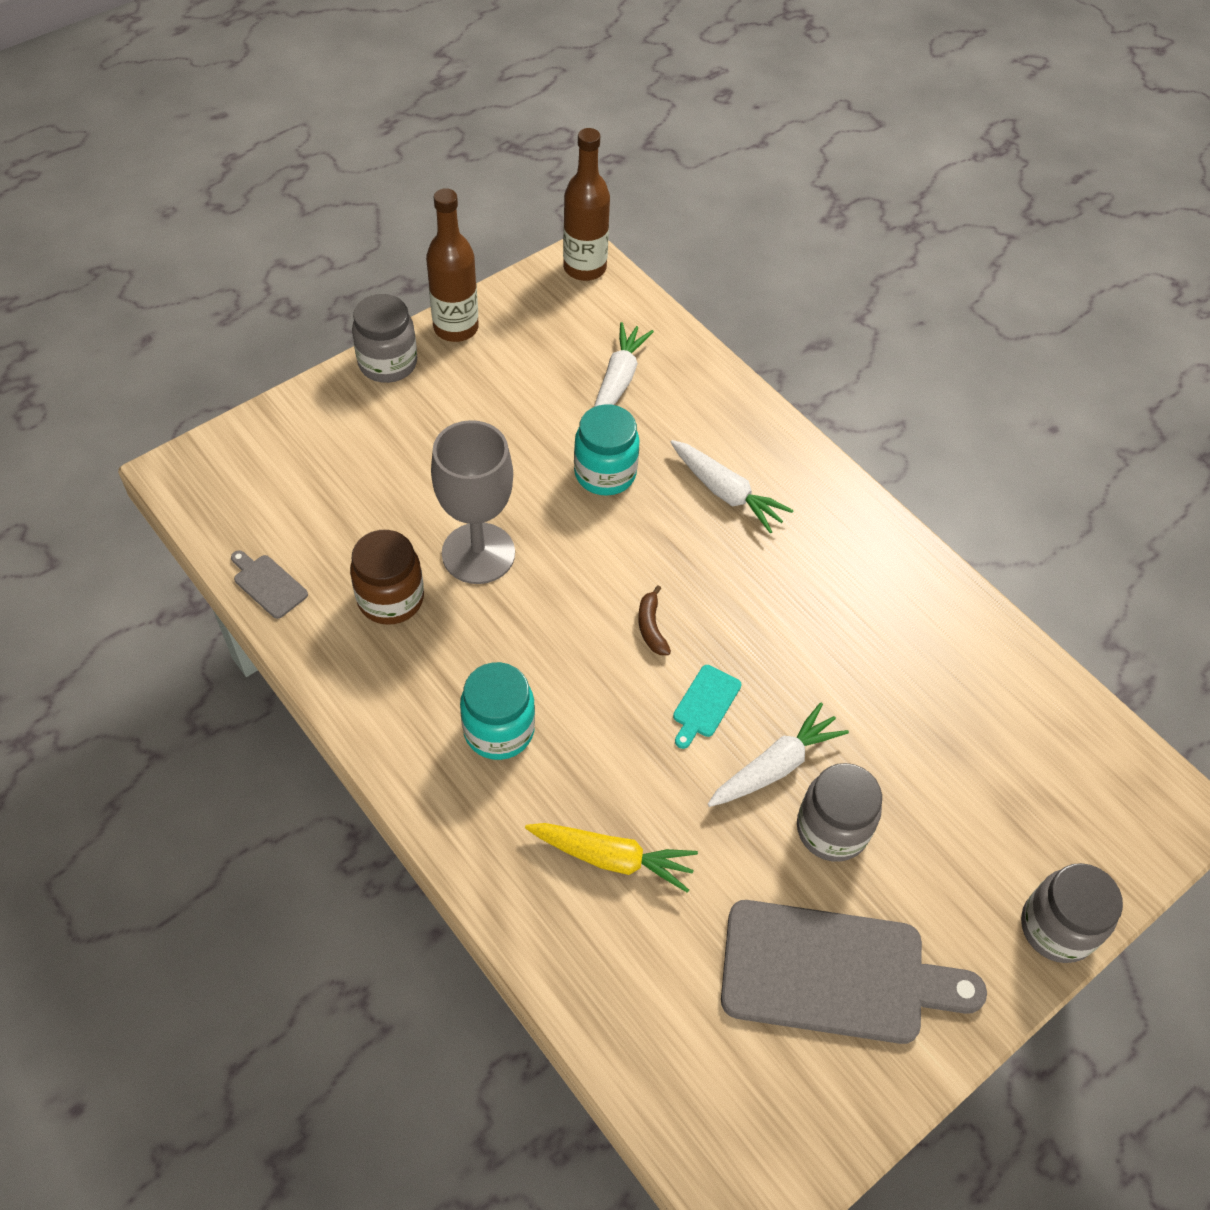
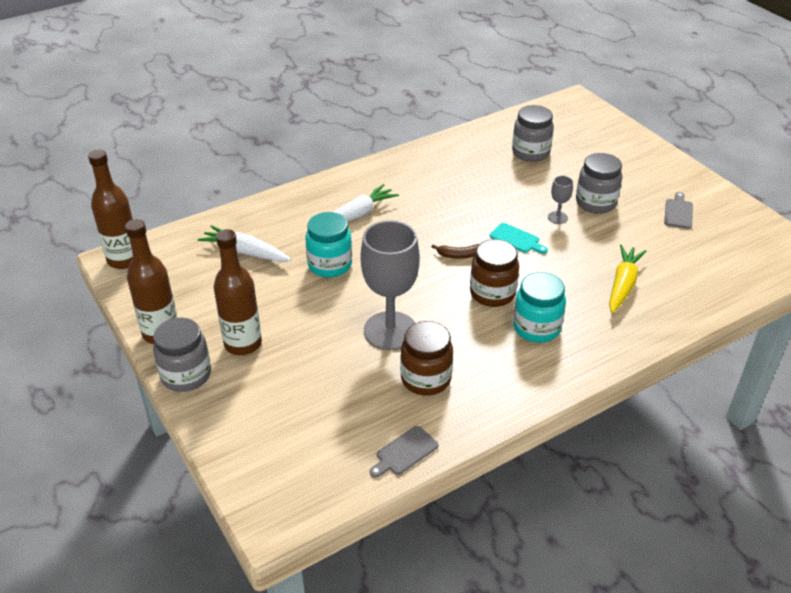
camera: 80 degrees left, 15 degrees down
white carrot [708,703,849,807] -> grey goblet [548,176,573,224]
grey cutting board [721,900,987,1044] -> grey cutting board [664,192,693,229], size x0.42
grey jar [1021,863,1123,963] -> grey jar moved to [512,105,554,162]
none -> brown bottle [214,229,262,355]
none -> brown jar [470,239,519,307]

